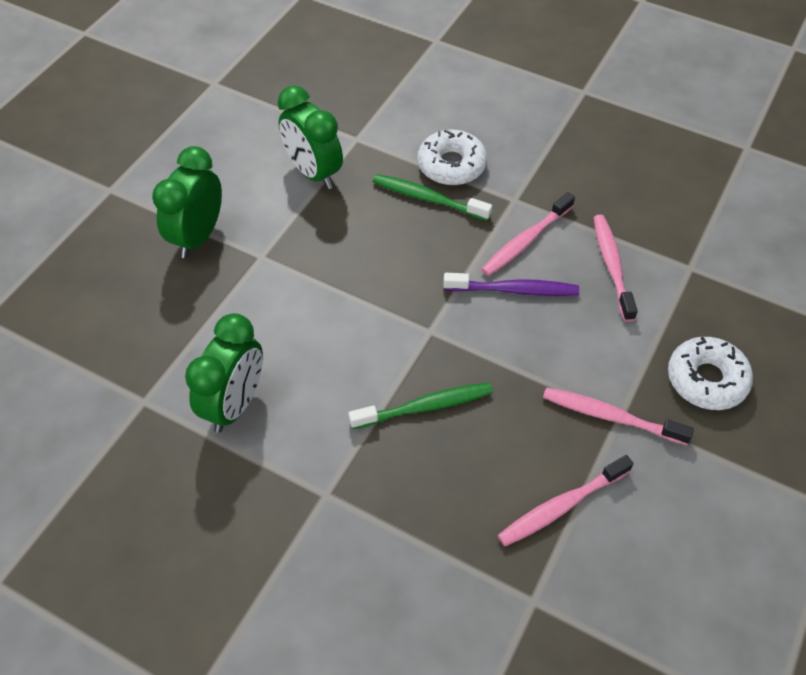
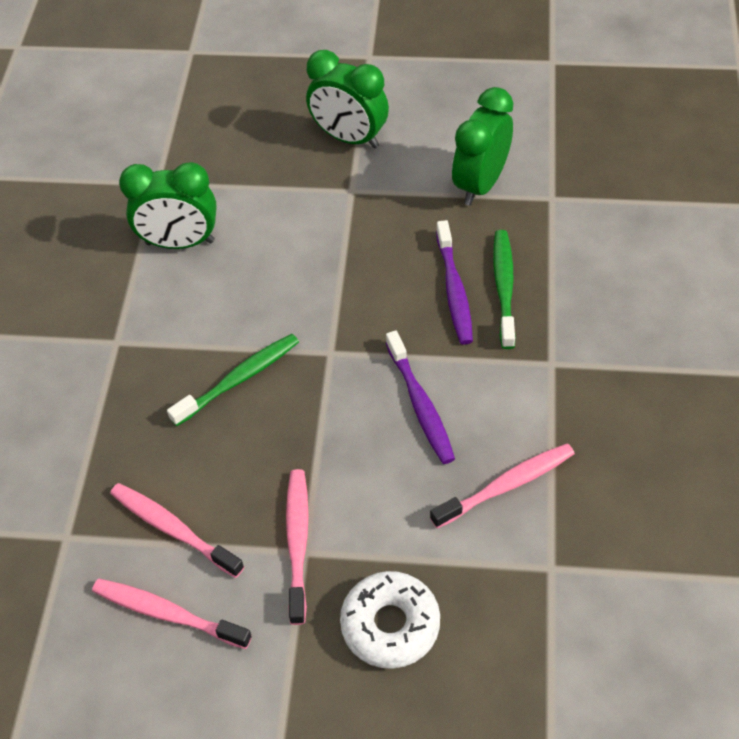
camera: 70 degrees right, 0 degrees up
green clock [152,146,222,258] -> green clock turned 150 degrees counterclockwise [306,50,389,148]
green toothbrush [348,383,493,429] -> green toothbrush turned 90 degrees counterclockwise [167,334,299,426]
white donut [418,130,487,185] -> none
pink toothbrush [481,192,575,276] -> pink toothbrush moved to [92,579,252,649]
none -> purple toothbrush [436,220,473,345]

